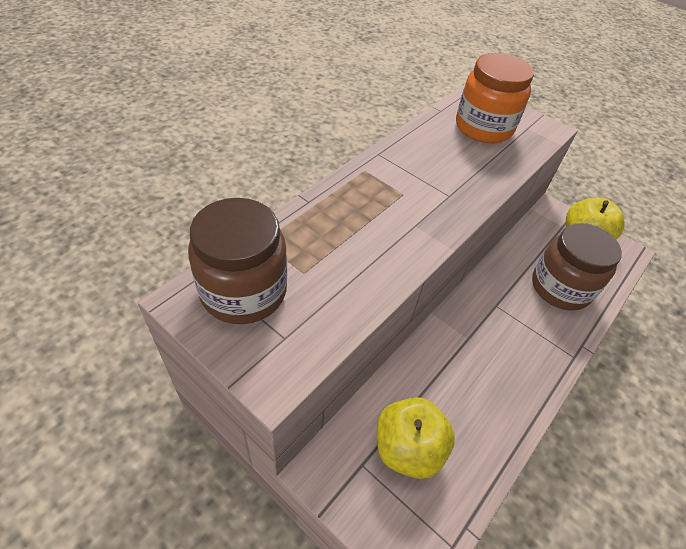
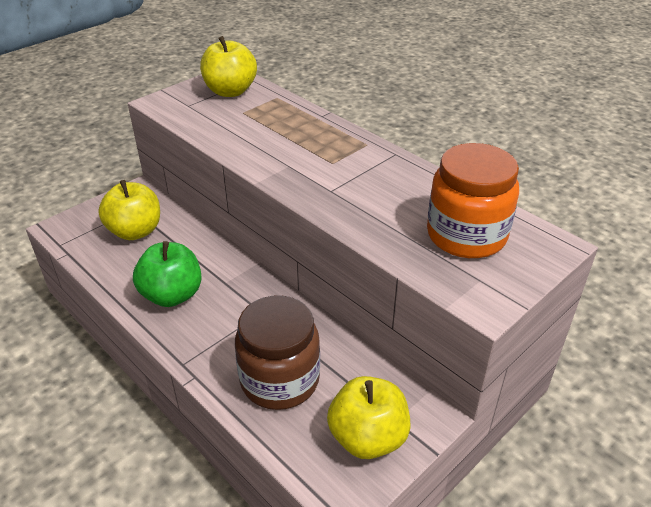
camera: 100 degrees right, 10 degrees down
brown jar [188,198,287,324] -> yellow apple [200,36,257,97]
none -> green apple [133,241,202,307]

